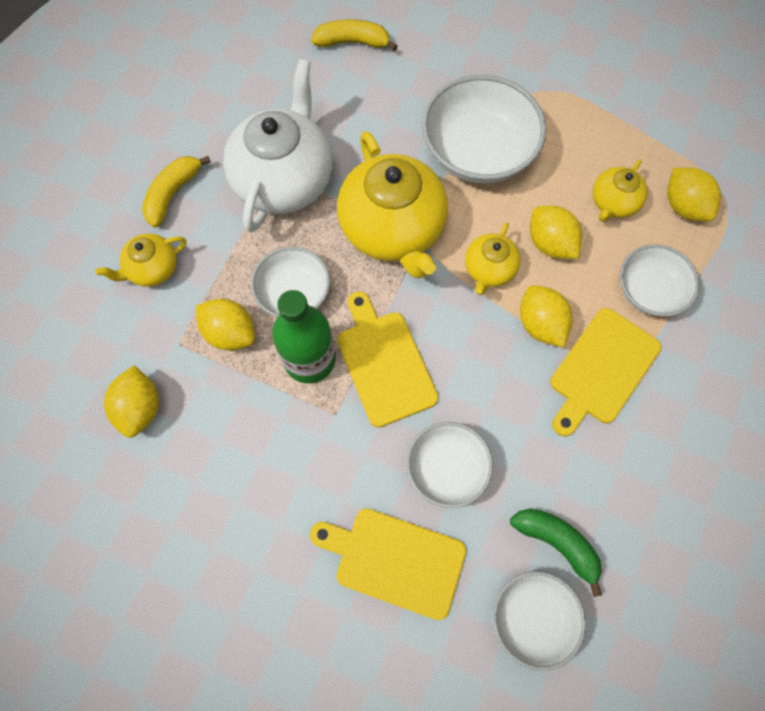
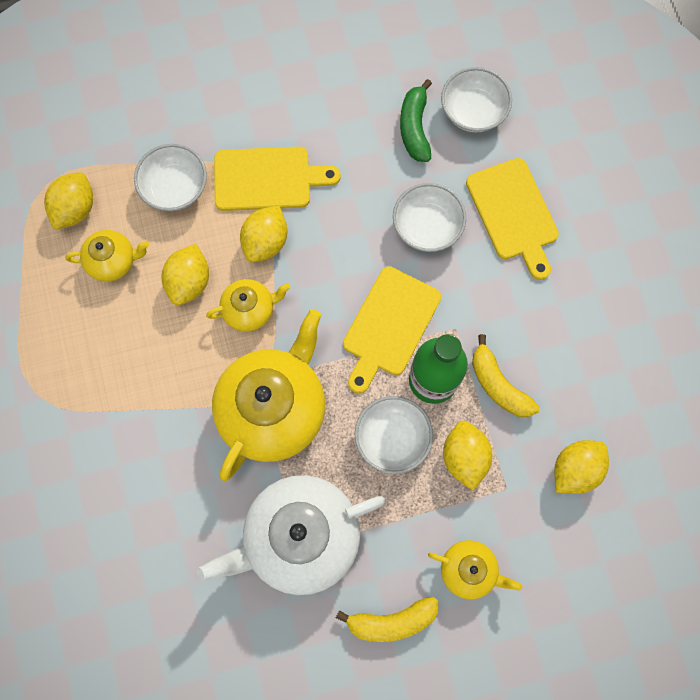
camera: 130 degrees left, 5 degrees up
yellow banana [311,19,398,51] -> yellow banana moved to [472,334,540,417]
white bowl [422,75,546,183] -> none

